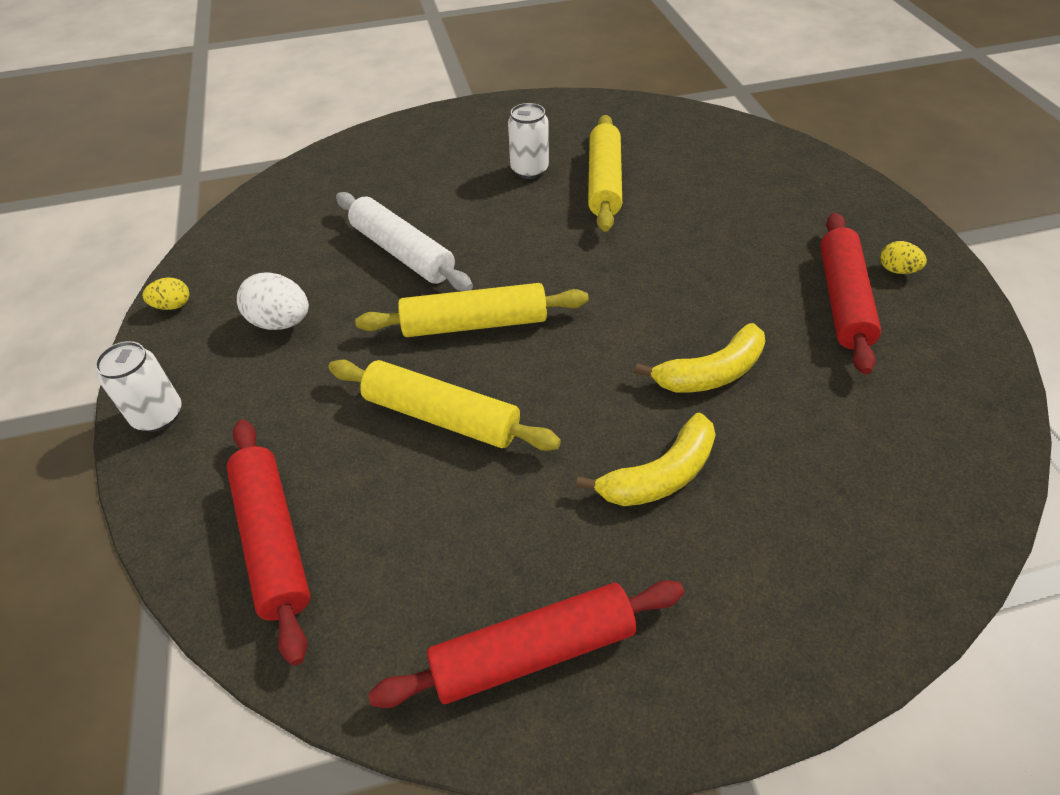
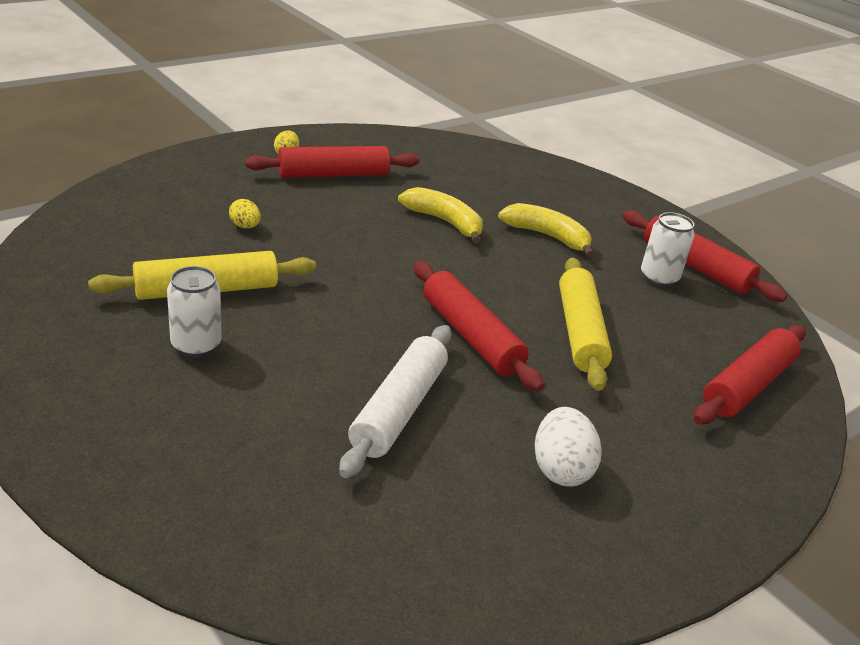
camera: 120 degrees left, 15 degrees down
white can [95,341,182,432] -> white can moved to [641,212,694,287]
yellow egg [142,278,189,310] -> yellow egg moved to [229,199,261,228]
yellow rolling pin [355,283,589,337] -> red rolling pin [414,261,544,391]

